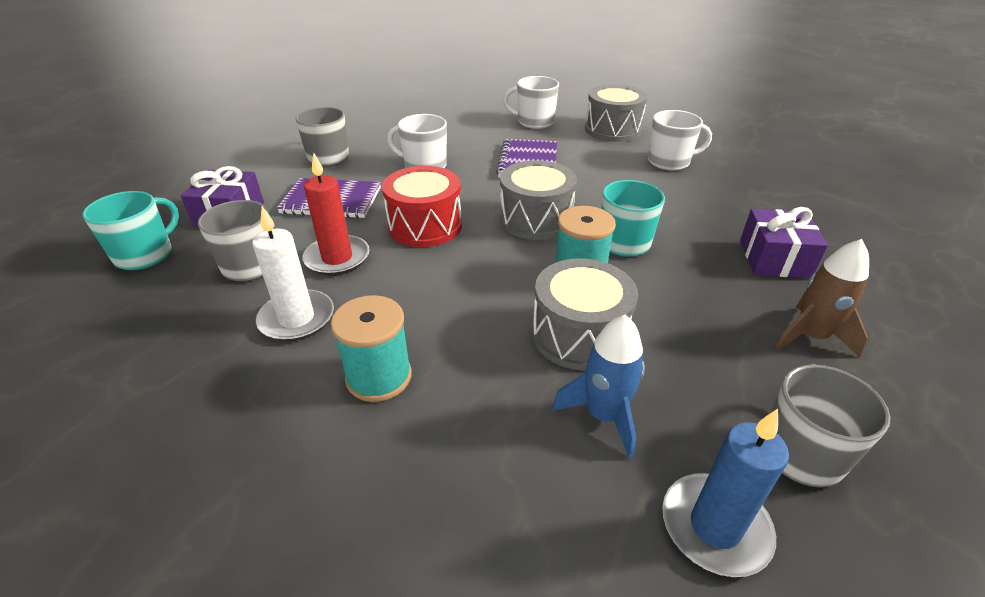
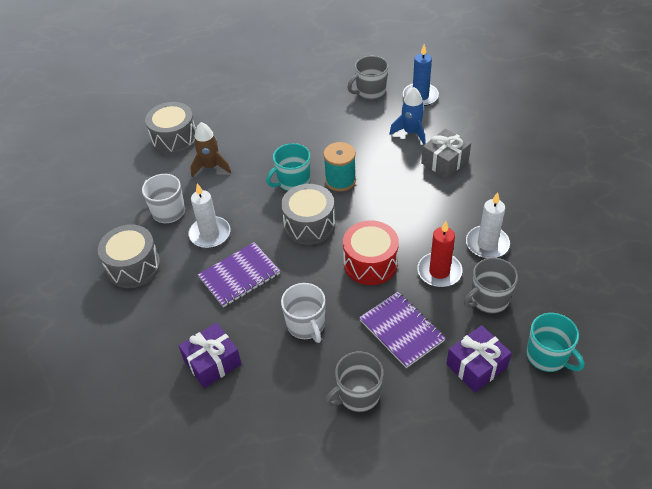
camera: 130 degrees left, 10 degrees up
turquoise mug [82,191,179,270] -> turquoise mug turned 120 degrees counterclockwise [526,313,584,372]
turquoise spool [331,295,412,402] -> none
white mug [503,76,559,129] -> none
grey drum [532,258,638,371] -> grey drum moved to [145,102,196,155]
purple gift [740,207,828,278] -> purple gift moved to [179,323,241,388]
brown rocket [775,239,869,357] -> brown rocket moved to [190,122,231,177]
none -> white candle [189,183,230,248]
none -> grey gift [421,128,471,178]

